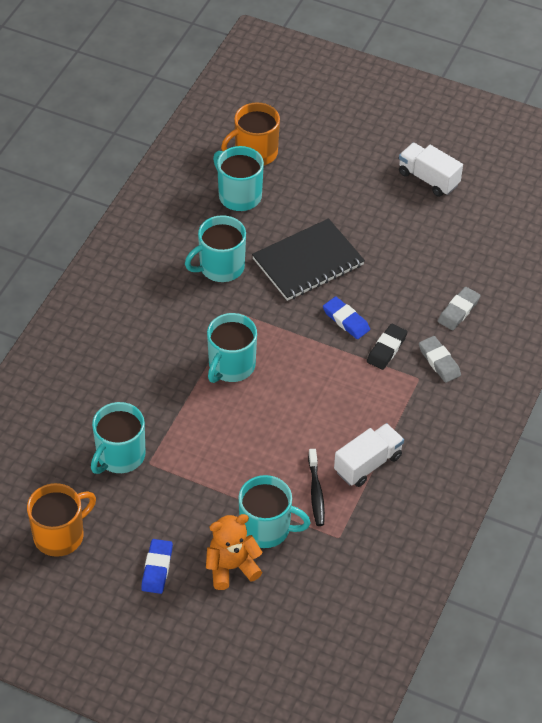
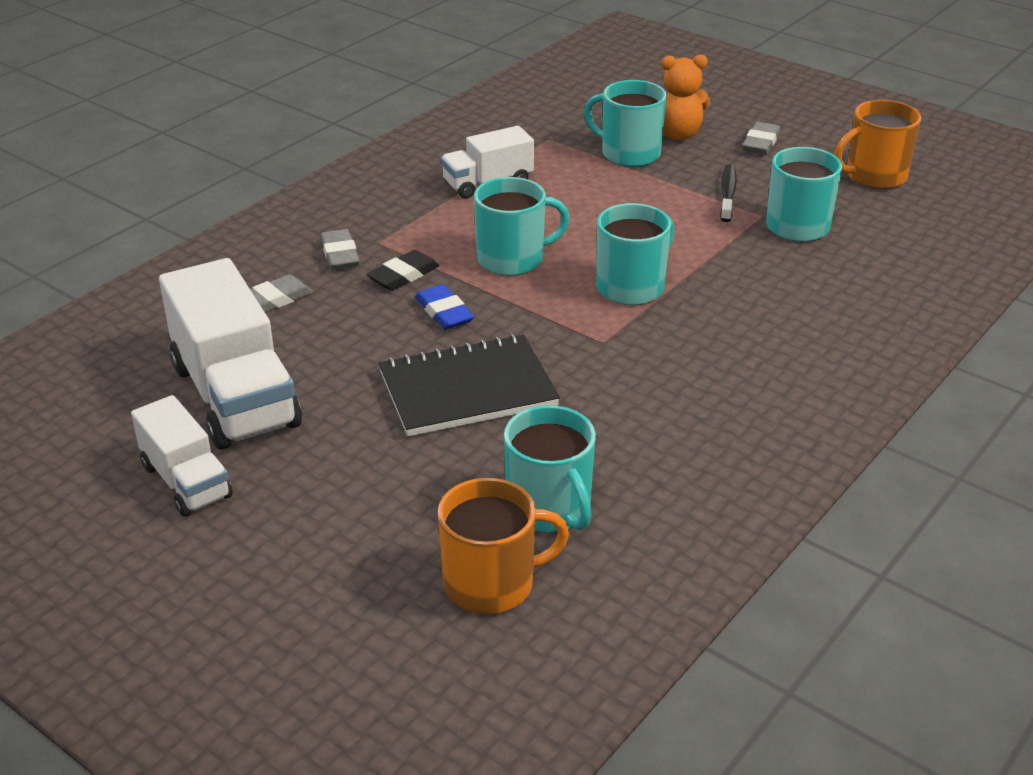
camera: 165 degrees left, 15 degrees down
blue eraser [141,539,173,594] -> grey eraser [742,122,781,155]
turquoise mug [185,215,246,282] -> turquoise mug moved to [474,177,570,276]
black toothbrush [308,449,325,526] -> black toothbrush moved to [720,164,737,222]
none -> white truck [159,258,302,449]

